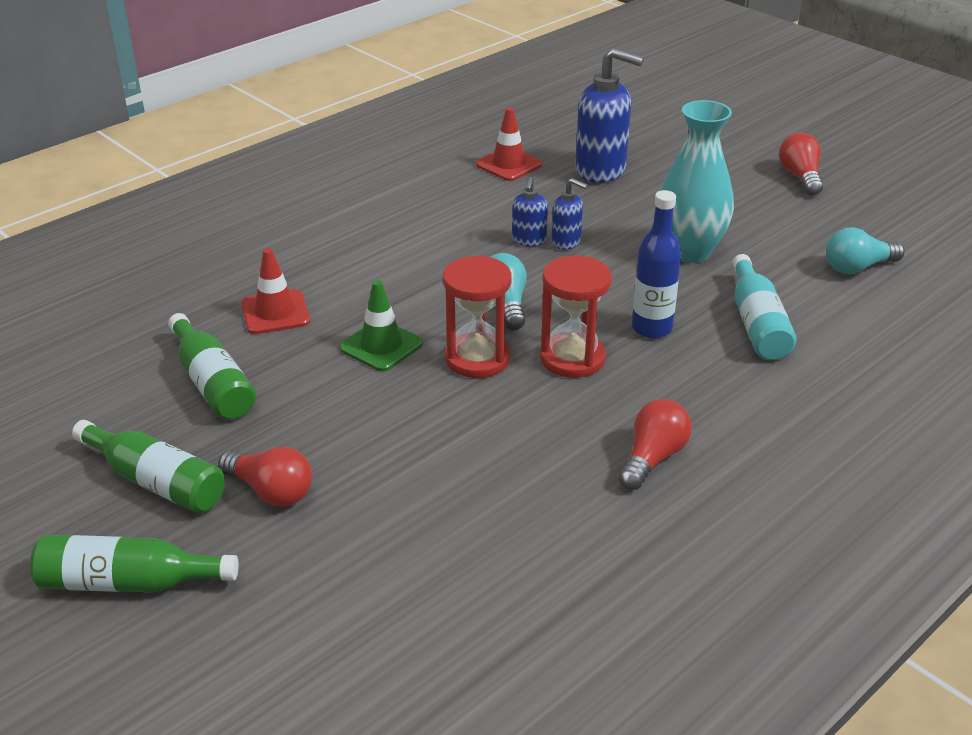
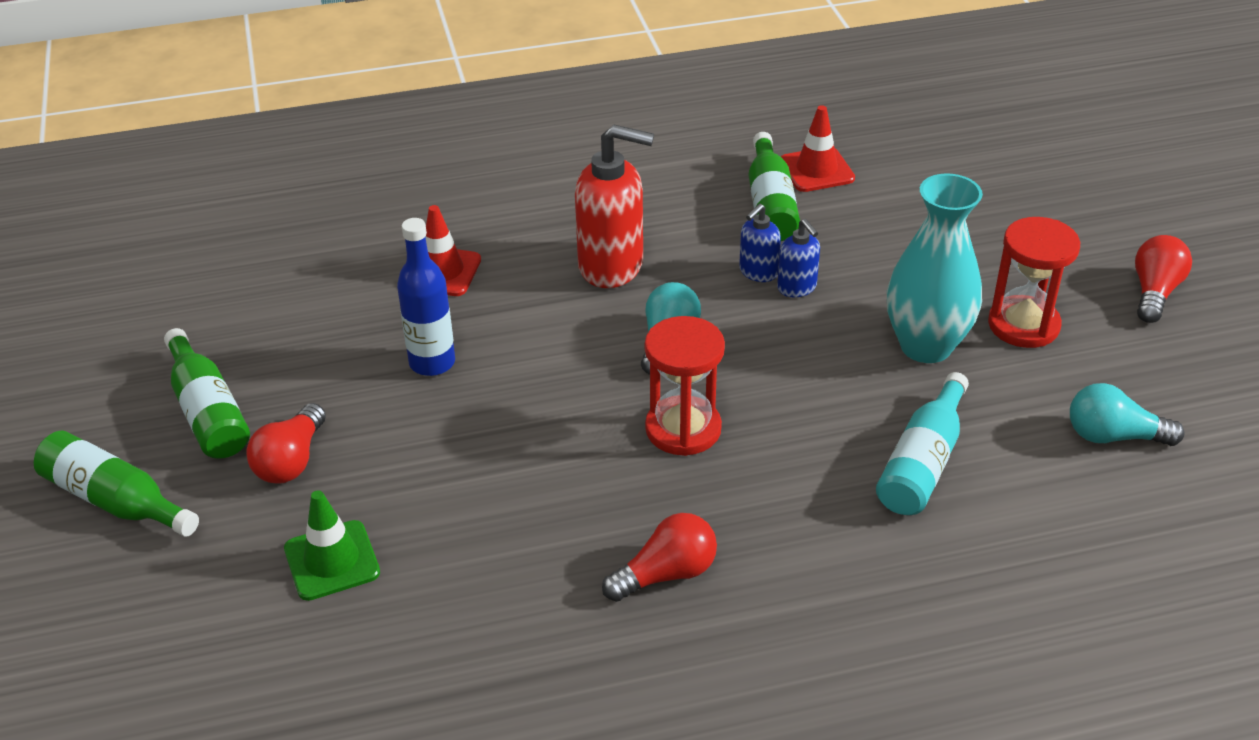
camera: 30 degrees right, 5 degrees up
green bottle [168,313,256,420] -> green bottle moved to [749,132,800,241]
red light bulb [218,447,312,507] -> red light bulb turned 45 degrees clockwise [246,403,326,484]
green traffic cone [339,280,423,372] -> green traffic cone moved to [284,490,380,601]
red hourglass [443,255,512,378] -> red hourglass moved to [988,217,1080,348]
blue soap dispenser [575,48,644,183] -> none
blue bottle [632,190,681,338] -> blue bottle moved to [397,218,455,376]
none -> red soap dispenser [575,125,654,288]

